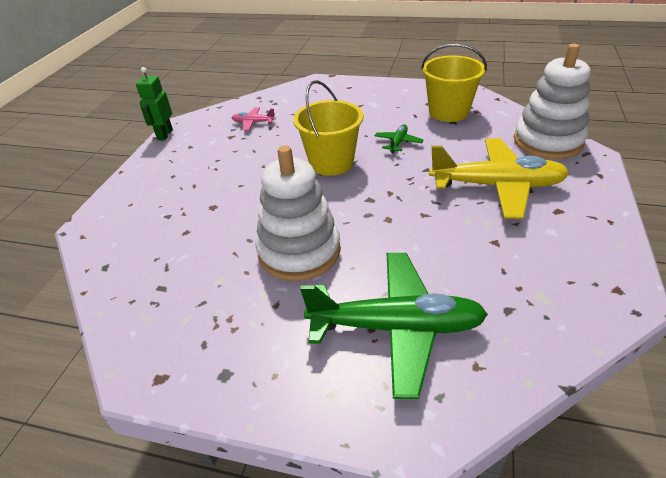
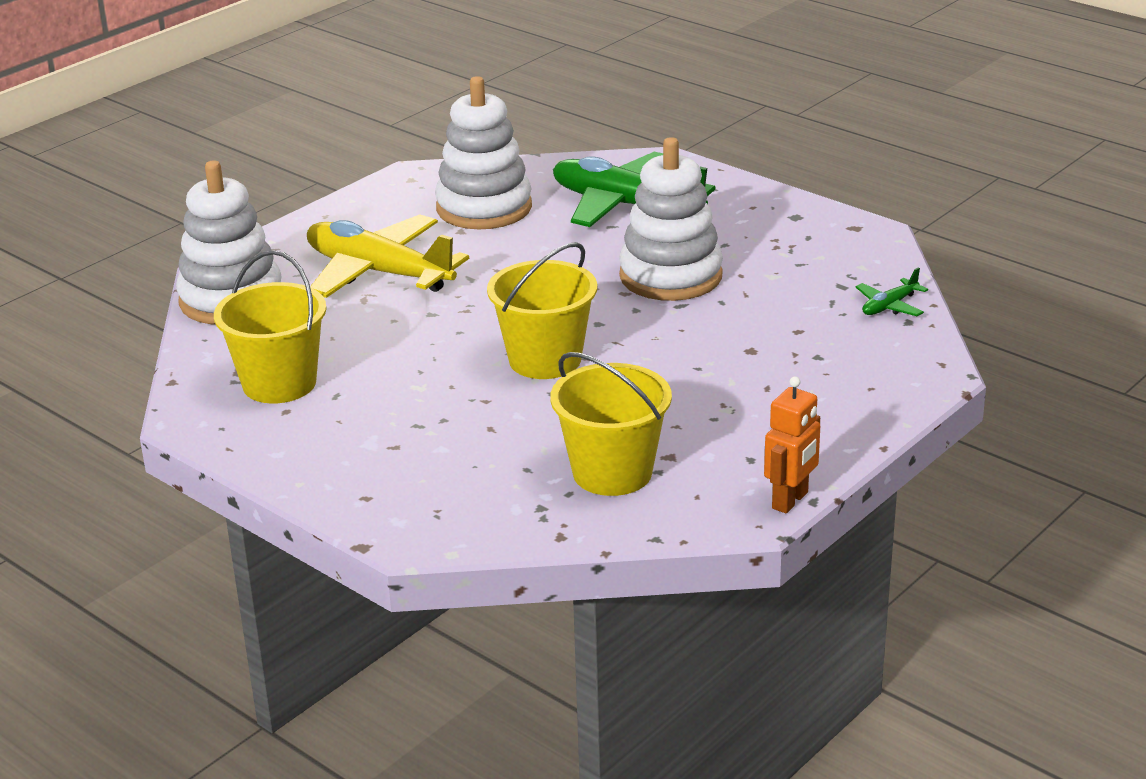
camera: 155 degrees left, 10 degrees down
green robot [136,67,173,140] -> orange robot [764,376,820,513]
pink plane [232,108,275,130] -> yellow bucket [550,352,672,496]
green plane [375,124,423,153] -> green plane moved to [855,267,928,316]
none -> white stacking toy [435,76,532,229]

